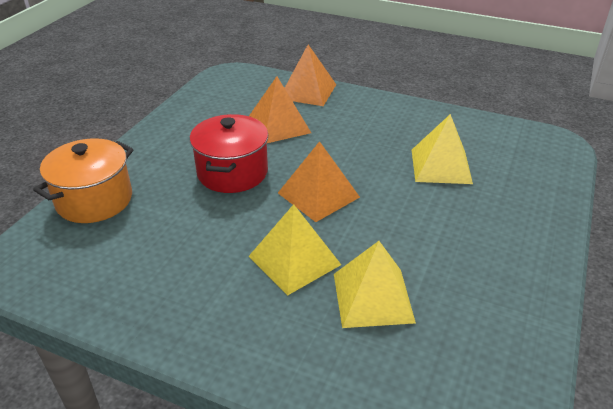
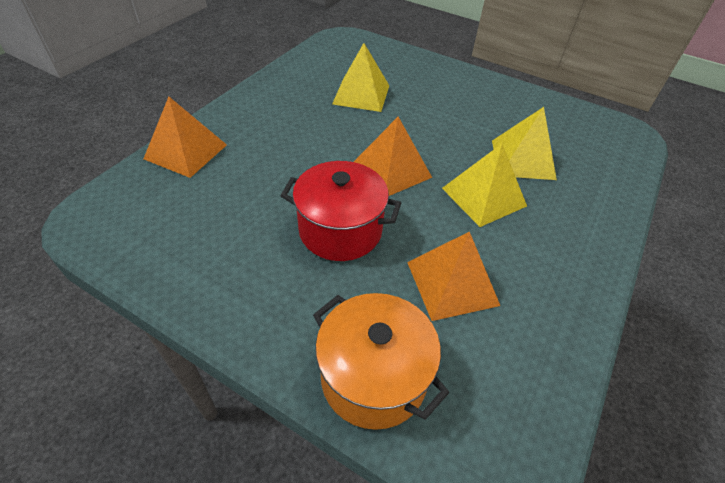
camera: 85 degrees left, 10 degrees up
orange pyramid [249,76,311,143] -> orange pyramid moved to [407,231,500,321]

